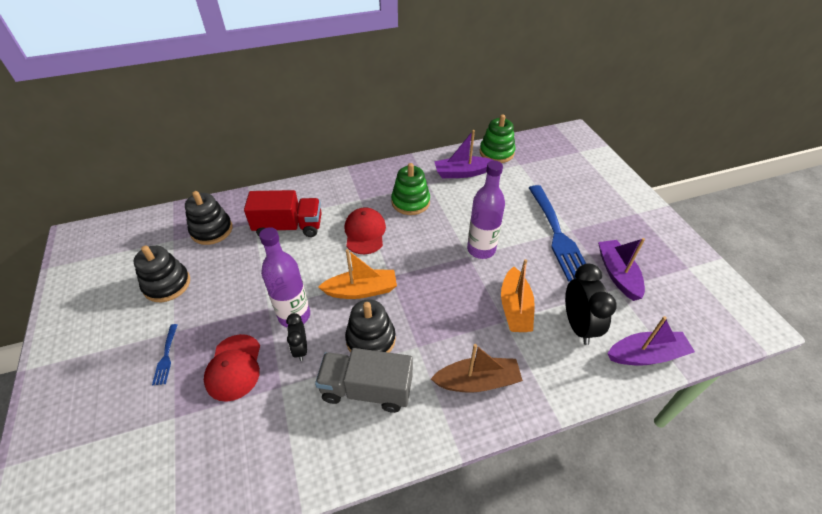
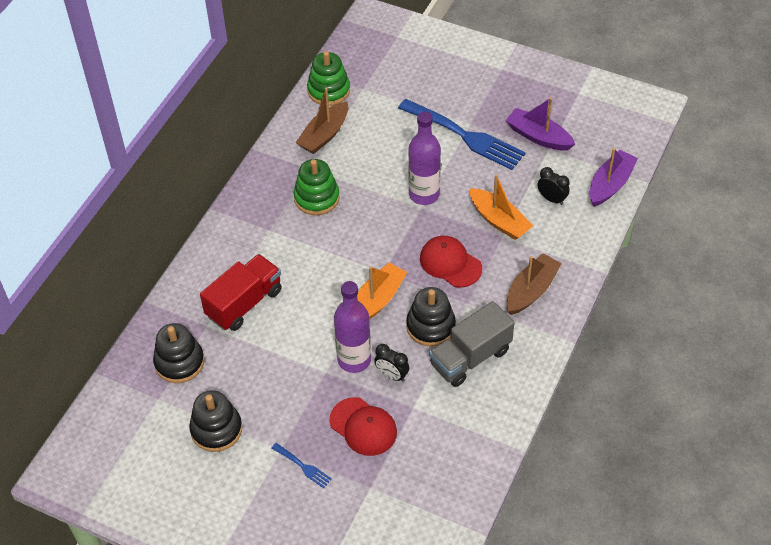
camera: 45 degrees left, 5 degrees up
red cap [344,207,386,254] -> red cap moved to [420,236,482,288]
purple boat [434,130,495,178] -> brown boat [295,88,348,154]
black clock [565,264,617,345] -> black clock [538,167,570,205], size x0.59

